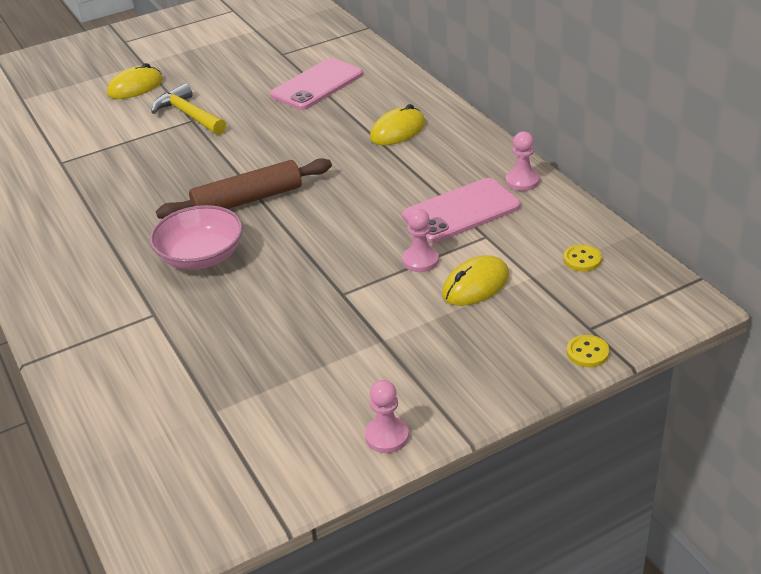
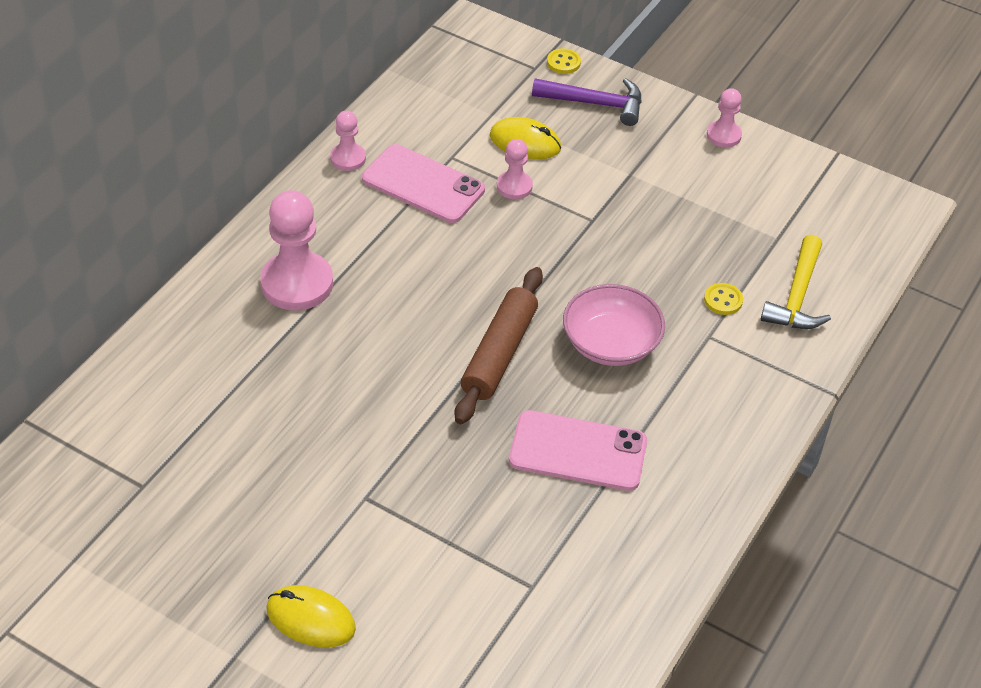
camera: 125 degrees left, 10 degrees up
yellow hammer [151,83,226,135] -> yellow hammer moved to [761,235,831,329]
brown rolling pin [156,158,332,219] -> brown rolling pin turned 75 degrees clockwise [455,267,543,424]
pink phone [270,58,363,110] -> pink phone moved to [509,410,647,491]
yellow mouse [370,104,426,145] -> pink pawn [260,190,333,311]
yellow button [563,244,602,272] -> yellow button moved to [704,283,743,315]
none -> purple hammer [532,78,642,126]

